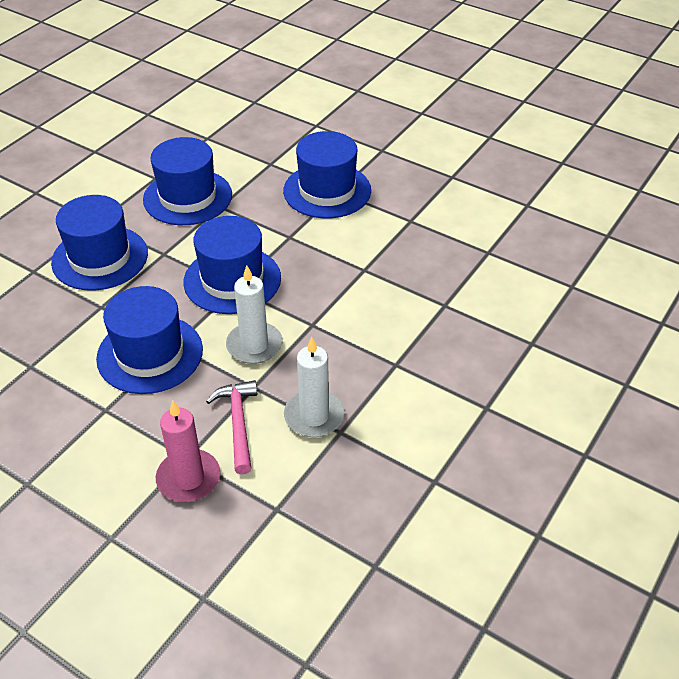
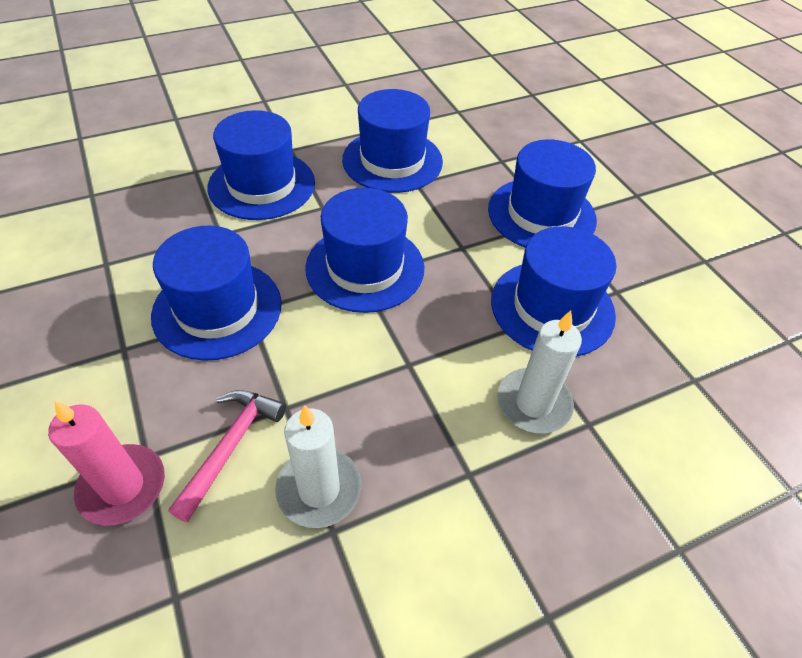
camera: 30 degrees right, 5 degrees up
white candle [226,265,283,364] -> white candle moved to [497,310,582,433]
none -> blue hat [491,226,617,356]

